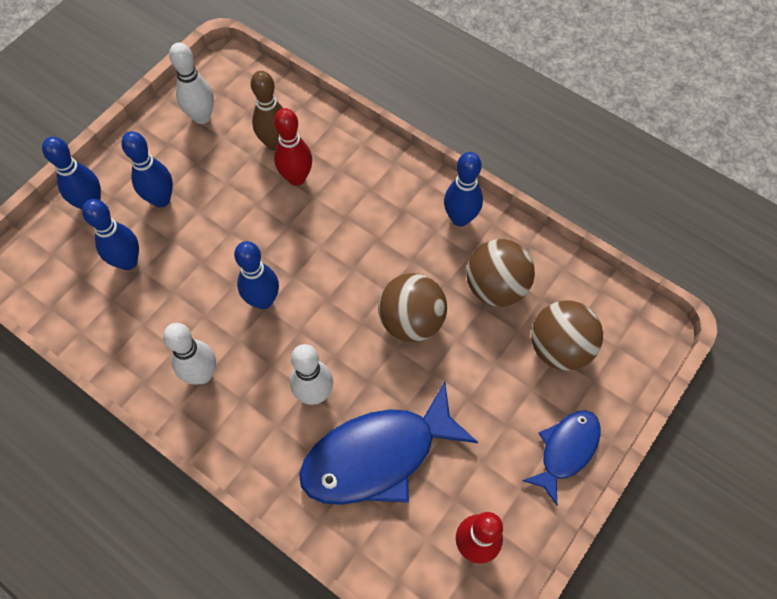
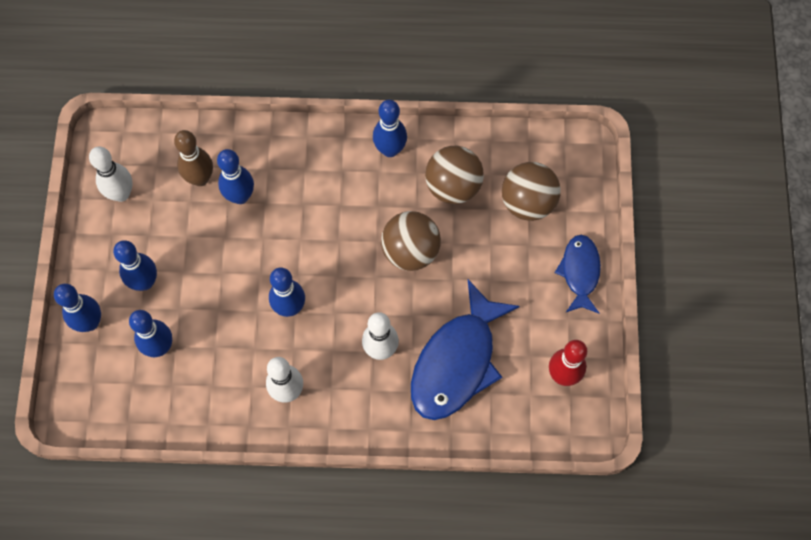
camera: 35 degrees left, 5 degrees up
red bowling pin [274,108,312,186] -> blue bowling pin [217,149,254,204]

